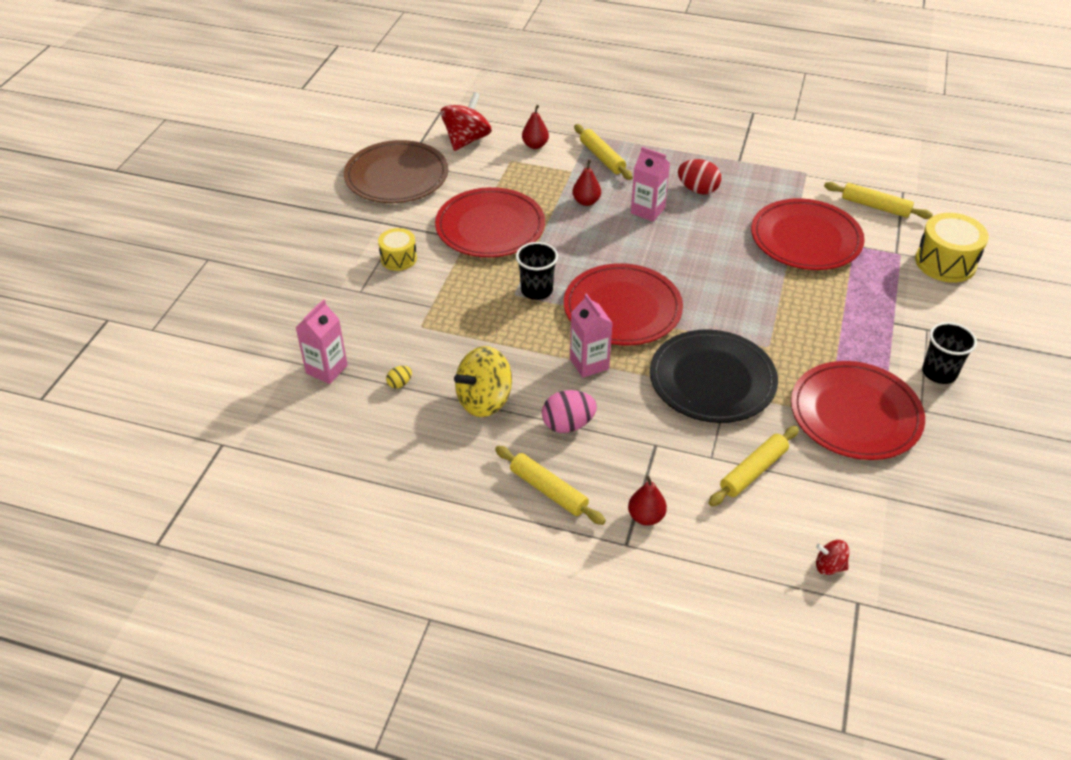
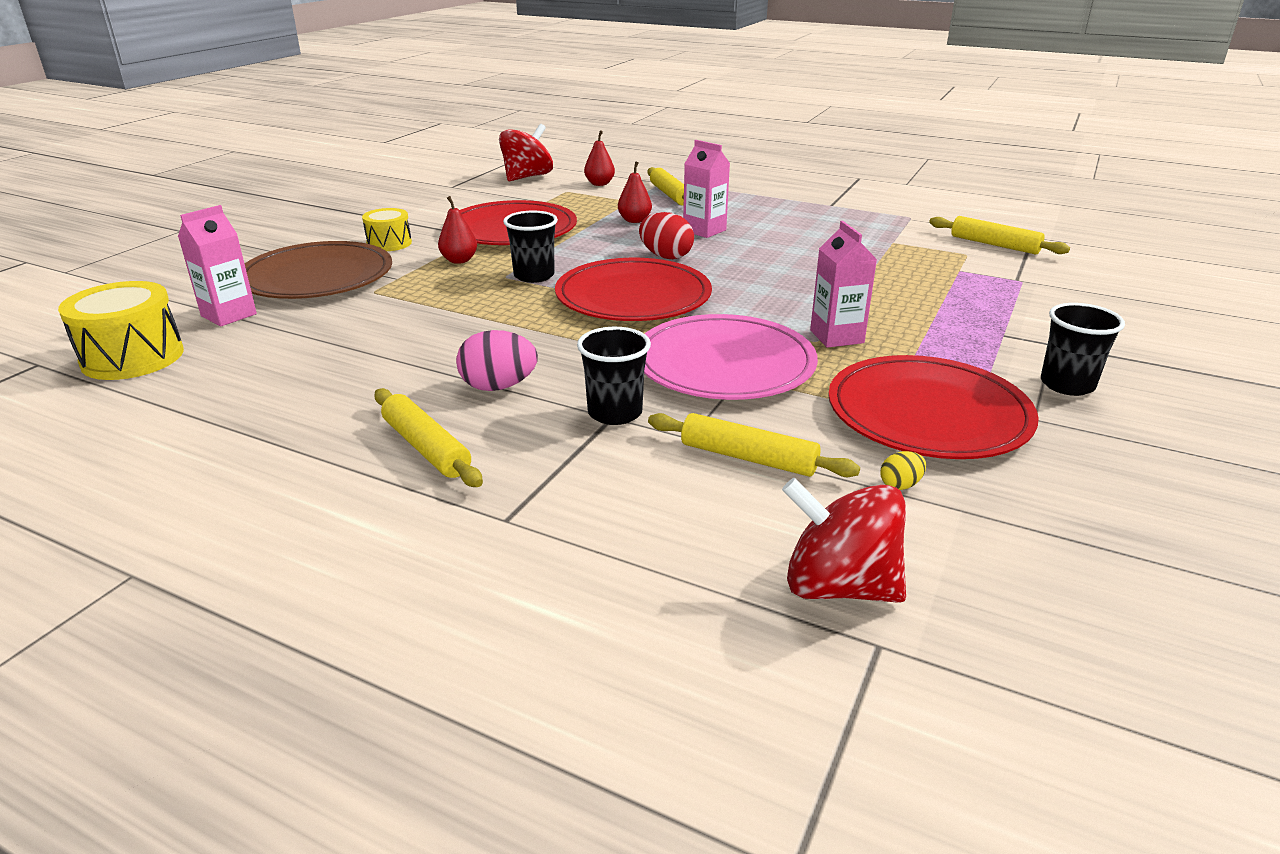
camera: 10 degrees right, 15 degrees down
brown plate [344,140,448,203] -> brown plate moved to [245,241,392,299]
yellow egg [386,366,412,389] -> yellow egg moved to [880,451,926,490]
yellow spinning top [454,346,512,417] -> none
pink carton [570,293,612,378] -> pink carton moved to [810,221,877,348]
red pear [628,476,667,526] -> red pear moved to [438,196,477,264]
black plate [650,329,778,423] -> pink plate [644,314,818,400]
red egg [678,159,721,195] -> red egg moved to [639,212,694,259]
yellow rolling pin [709,426,799,506] -> yellow rolling pin turned 60 degrees clockwise [648,413,860,477]
red plate [751,198,865,270] -> none
red spinning top [816,540,849,575] -> red spinning top [782,478,906,603], size x2.02
yellow drum [915,213,989,283] -> yellow drum moved to [58,281,184,380]
none -> black cup [577,327,651,425]

